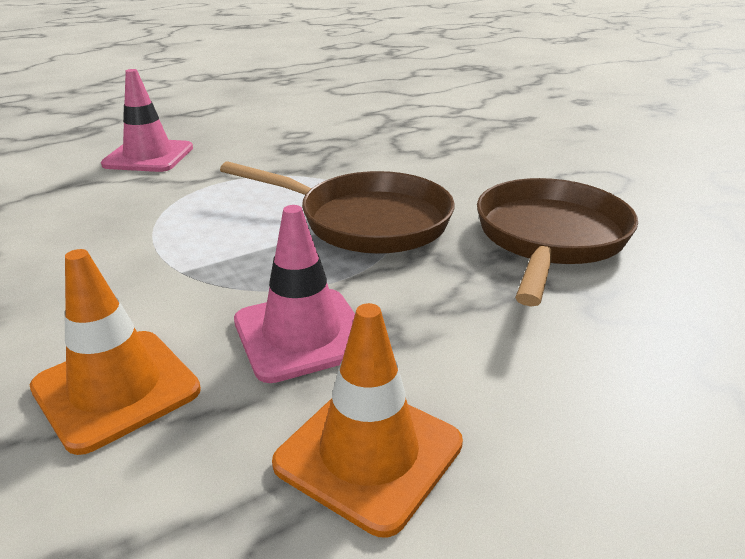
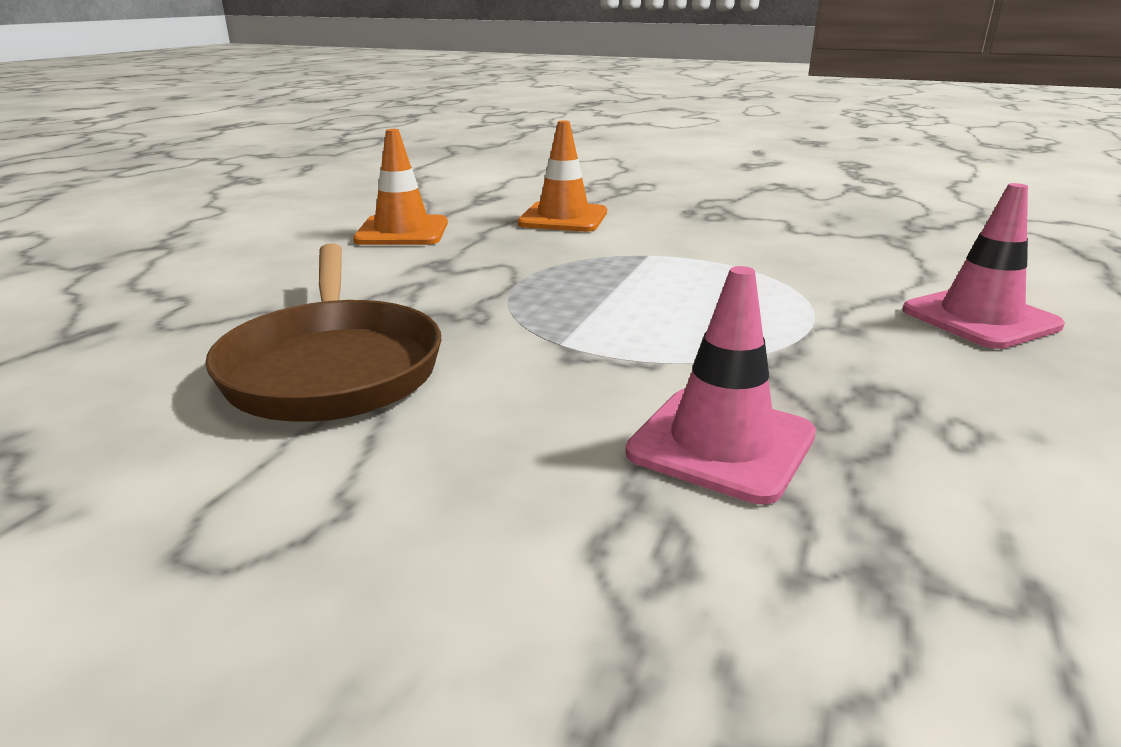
camera: 145 degrees right, 5 degrees down
brown pan [220,162,455,254] -> none
pink traffic cone [234,205,355,383] -> pink traffic cone moved to [626,266,816,504]

